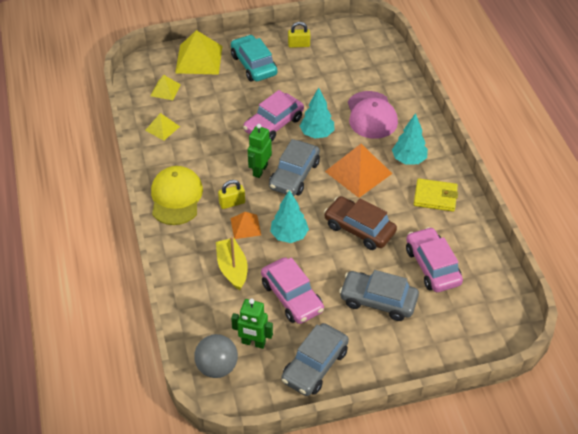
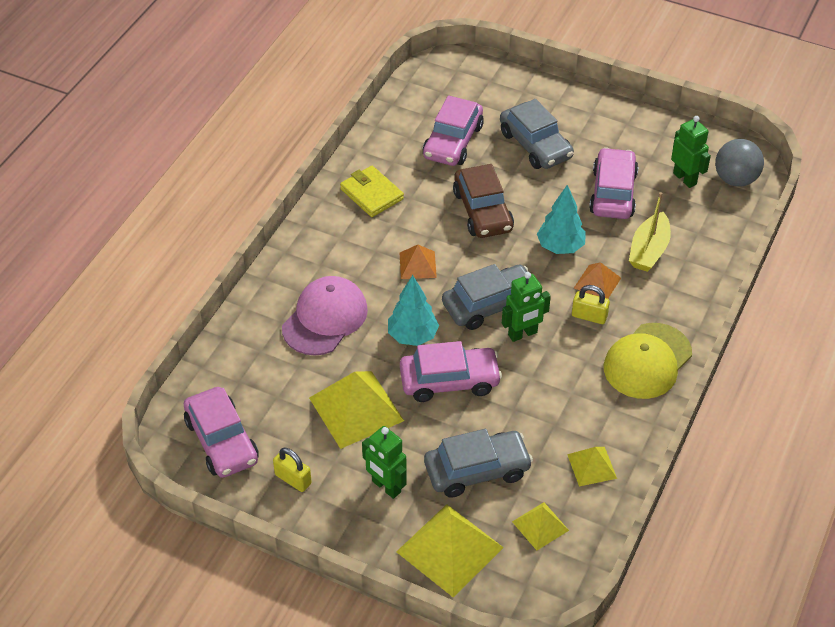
camera: 140 degrees left, 0 degrees up
turquoise car [231,35,277,82] -> green robot [362,426,407,499]
grey car [281,323,349,396] -> grey car moved to [424,429,533,498]
orange pyramid [325,144,393,198] -> orange pyramid [400,245,437,279], size x0.54
turquoise tree [392,113,428,165] -> none
none -> pink car [184,387,259,478]
none -> yellow pyramid [309,371,404,449]

